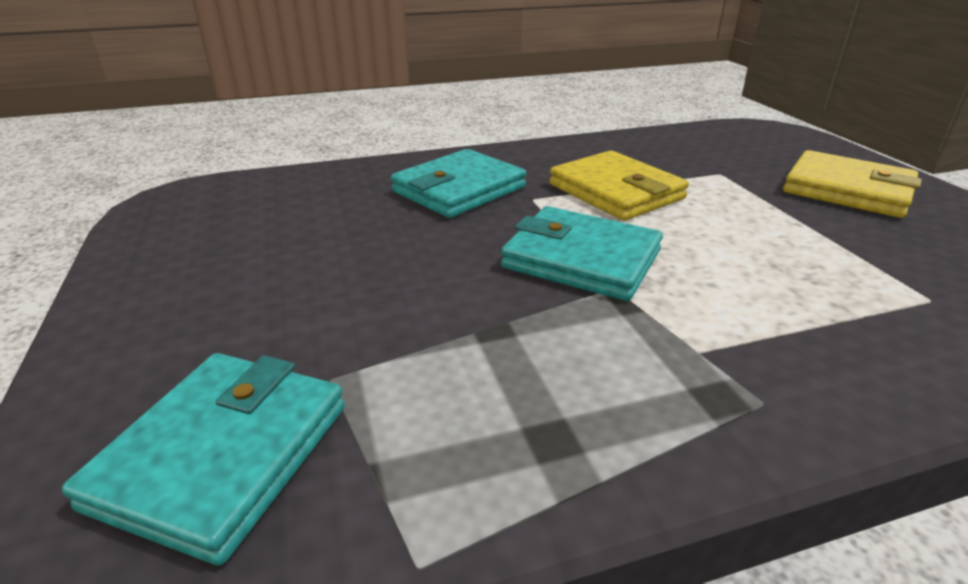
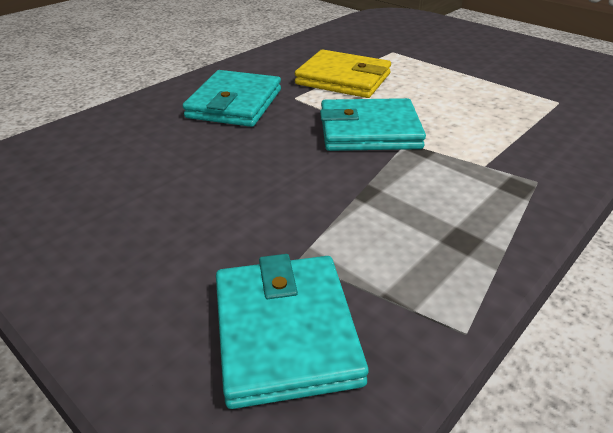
camera: 30 degrees left, 5 degrees up
yellow wallet [783,150,922,218] -> none

